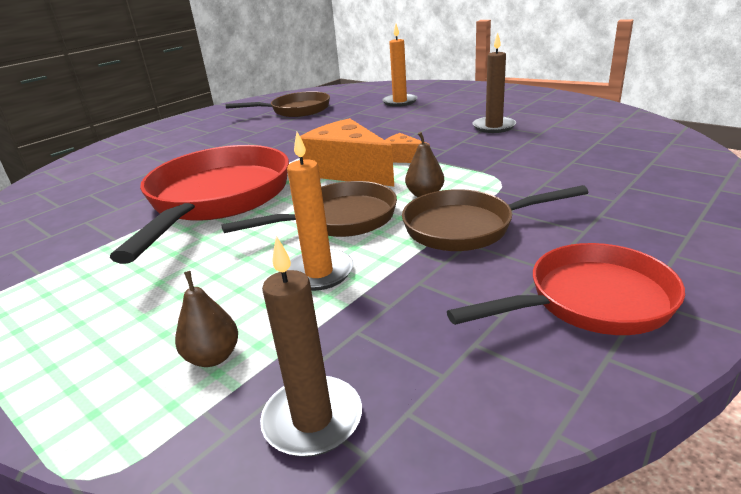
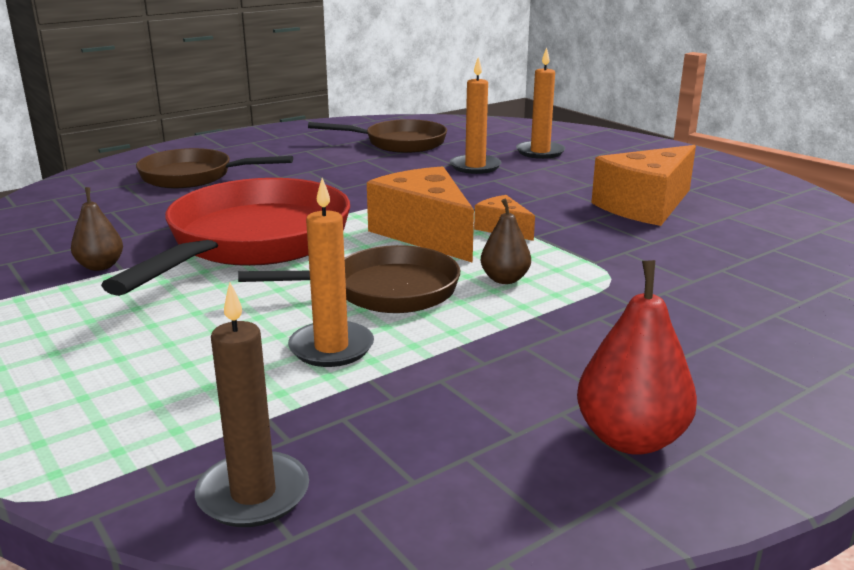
camera: 10 degrees right, 5 degrees down
brown pear [175,271,238,367] -> brown pear moved to [71,187,123,271]
brown pan [402,185,588,251] -> brown pan moved to [136,148,293,188]
red pan [447,243,685,335] -> red pear [577,260,697,455]
brown candle [473,33,516,133] -> orange cheese [591,145,696,226]
none -> orange candle [450,57,501,174]

